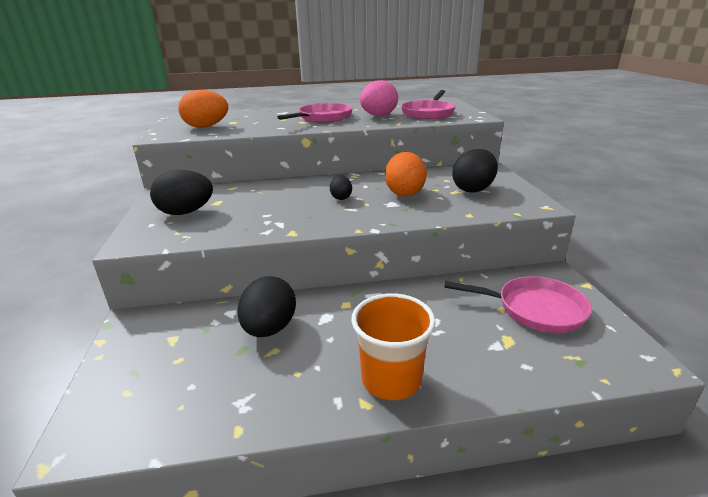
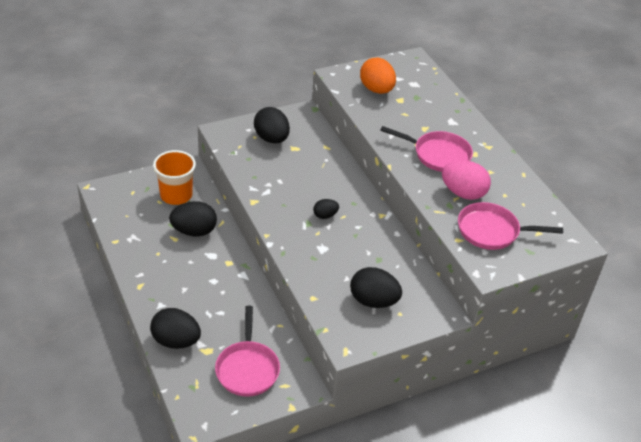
camera: 70 degrees right, 15 degrees up
orange cup [351,293,436,400] -> orange cup moved to [153,150,196,205]
orange egg [385,152,427,196] -> none
none -> black egg [150,308,201,349]

